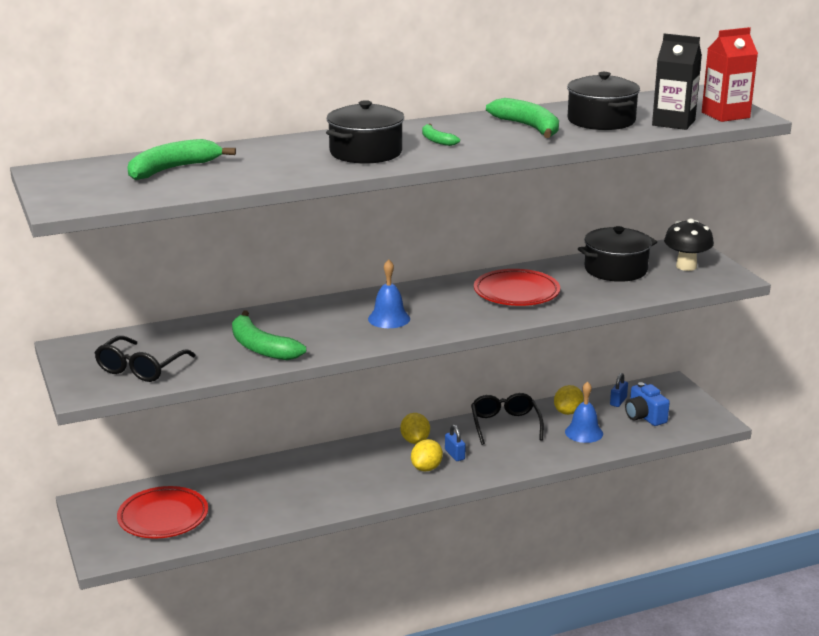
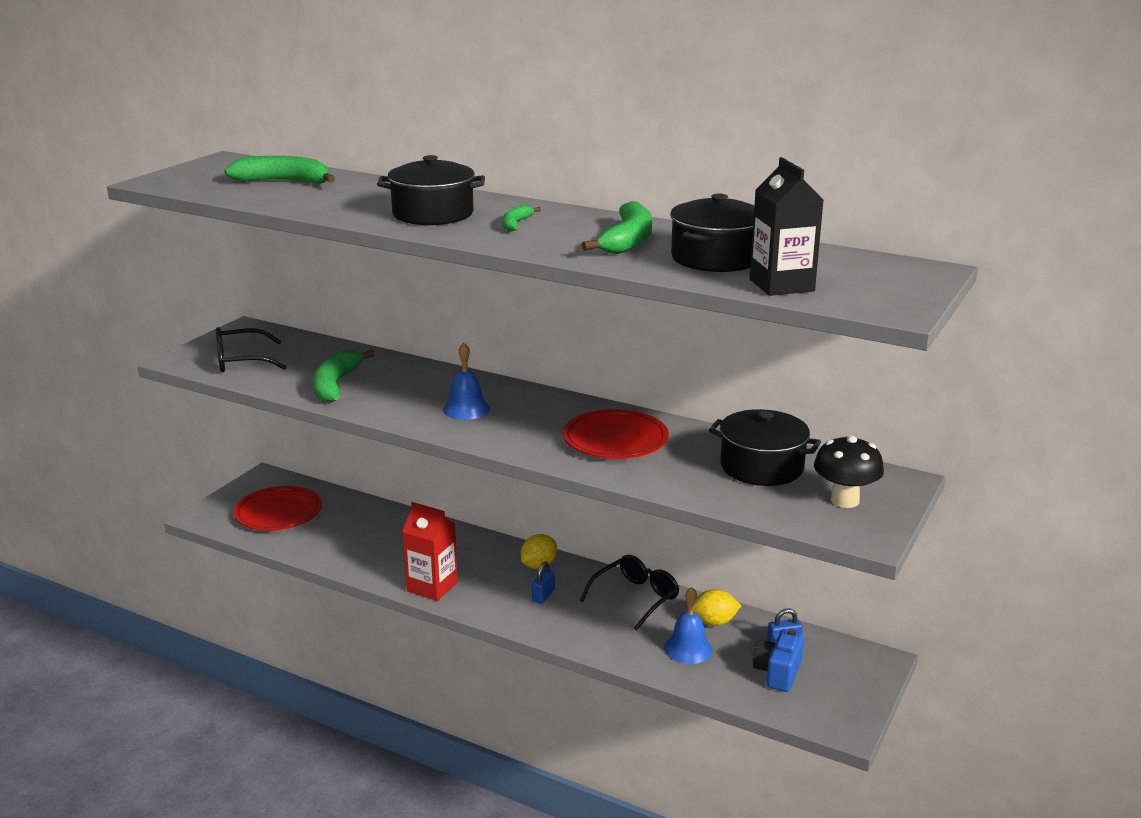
camera: 50 degrees right, 0 degrees up
yellow lemon [411,439,443,471] -> none
red carton [702,27,758,122] -> red carton moved to [402,502,458,601]

